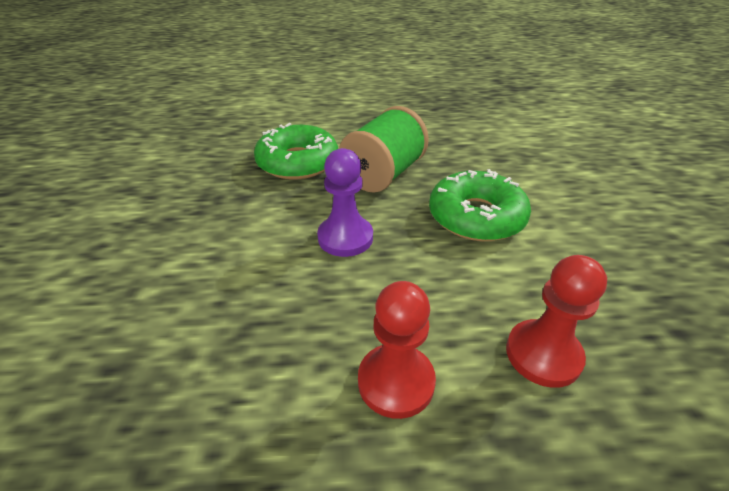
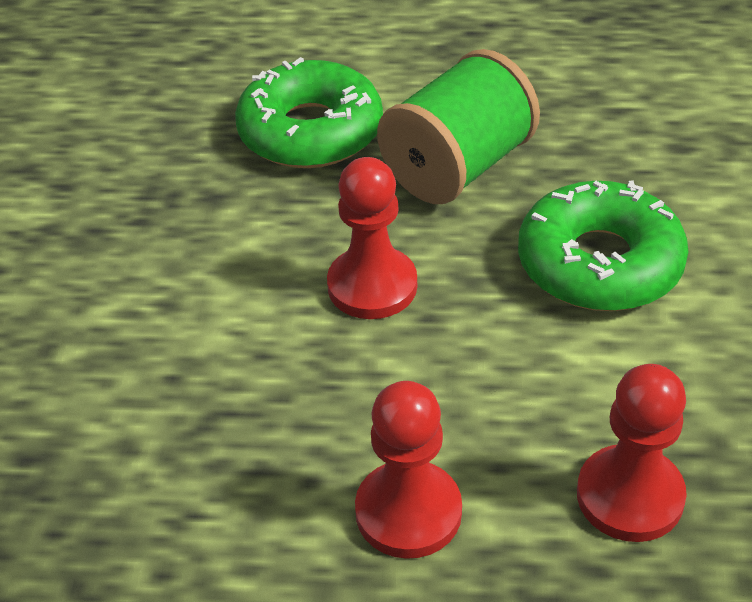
camera: 10 degrees right, 5 degrees up
purple pawn [317,148,373,257] -> red pawn [327,157,417,319]

